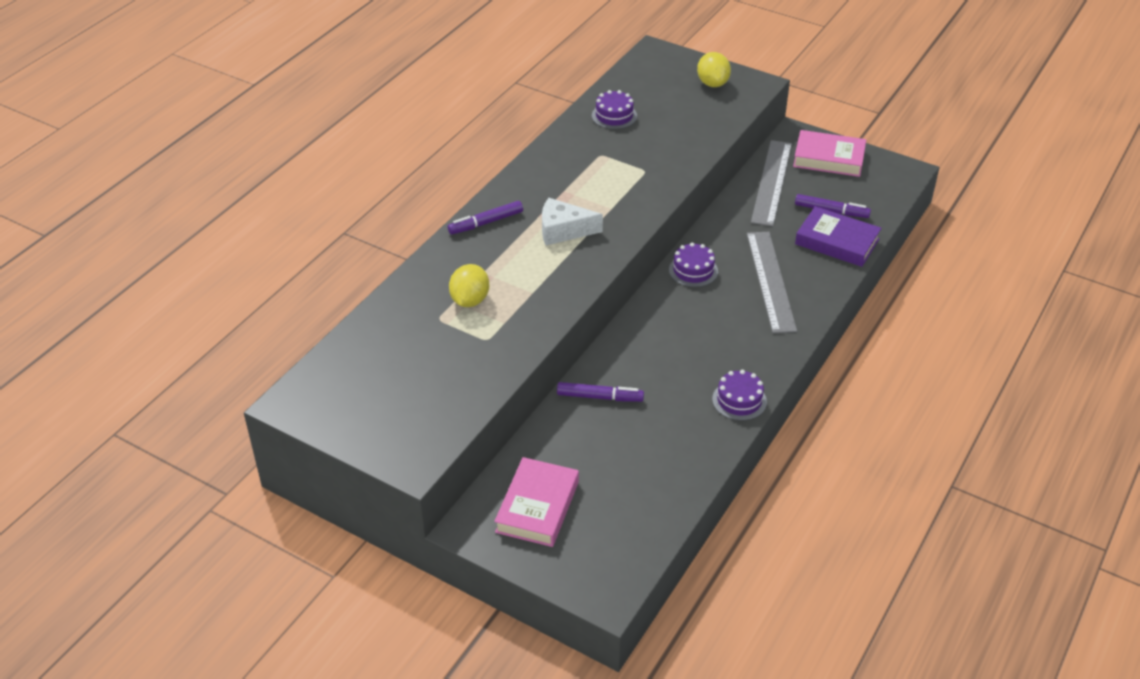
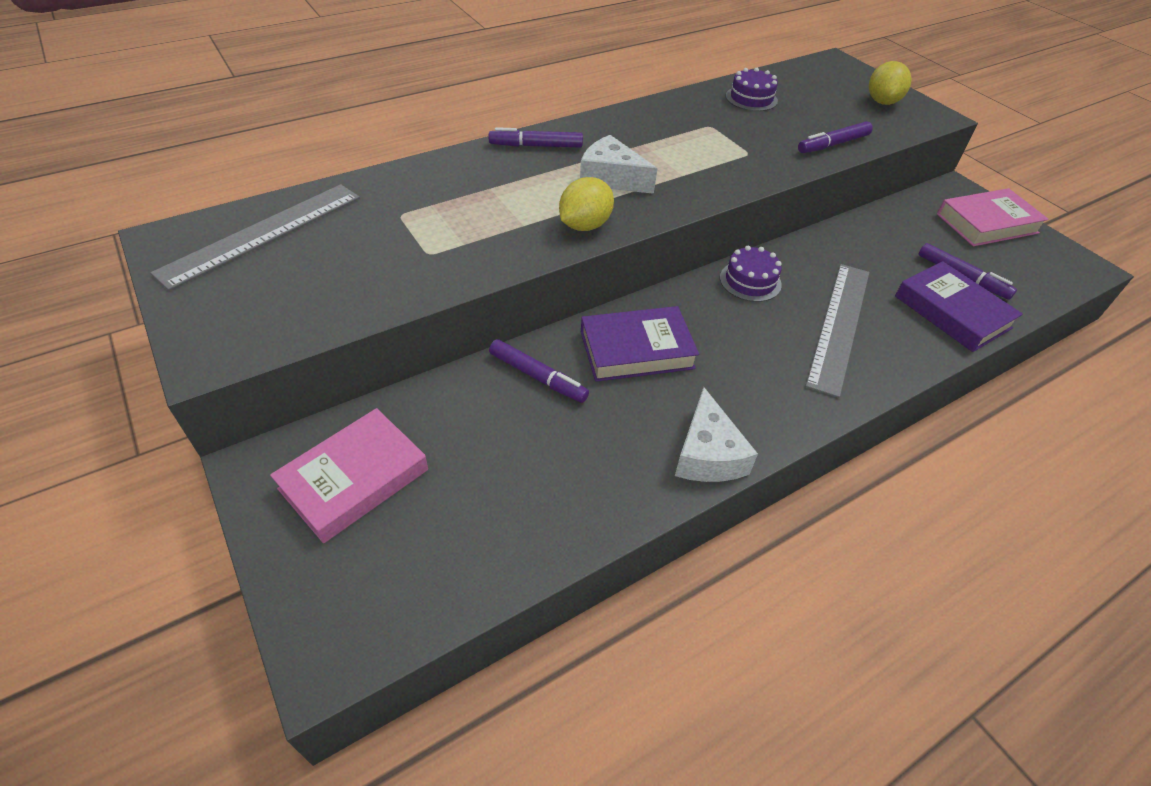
camera: 25 degrees right, 5 degrees up
yellow lemon [449,264,489,307] -> yellow lemon moved to [559,177,614,231]
purple cake [712,370,767,421] -> white cheese [675,387,758,482]
grey ruler [751,140,792,226] -> grey ruler moved to [150,184,360,291]
pink book [793,130,866,177] -> pink book turned 60 degrees counterclockwise [937,188,1049,246]
none -> purple book [581,306,699,382]
none -> purple marker [798,121,873,153]

